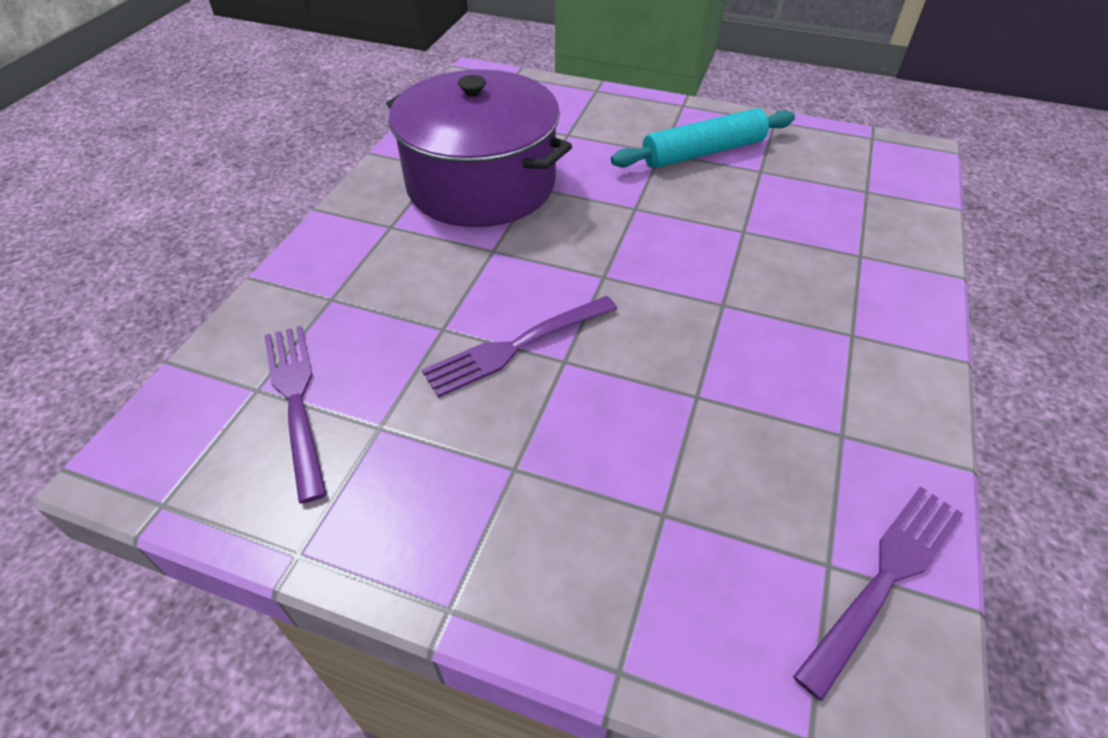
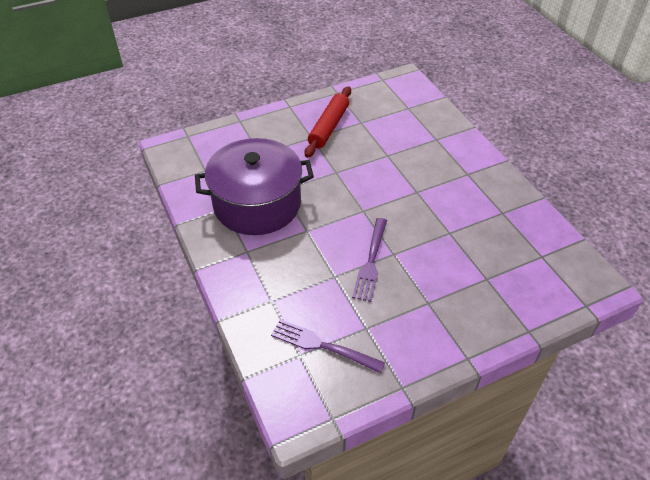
camera: 45 degrees left, 0 degrees up
turquoise rolling pin [611,108,795,168] -> red rolling pin [305,86,351,158]
purple fork [793,486,963,701] -> none

